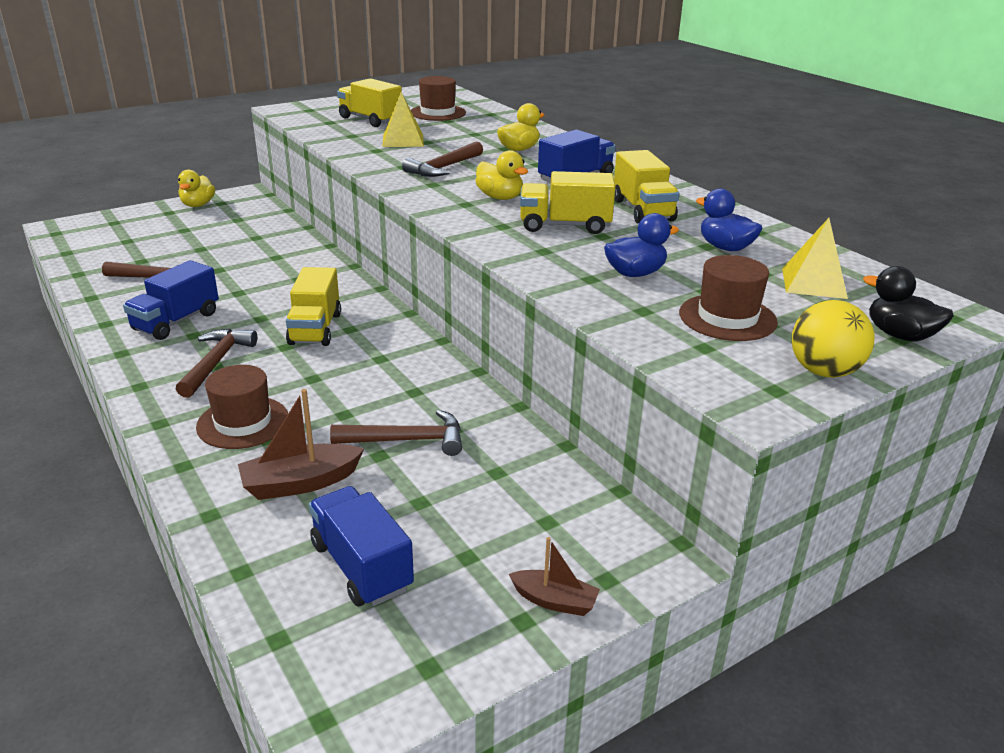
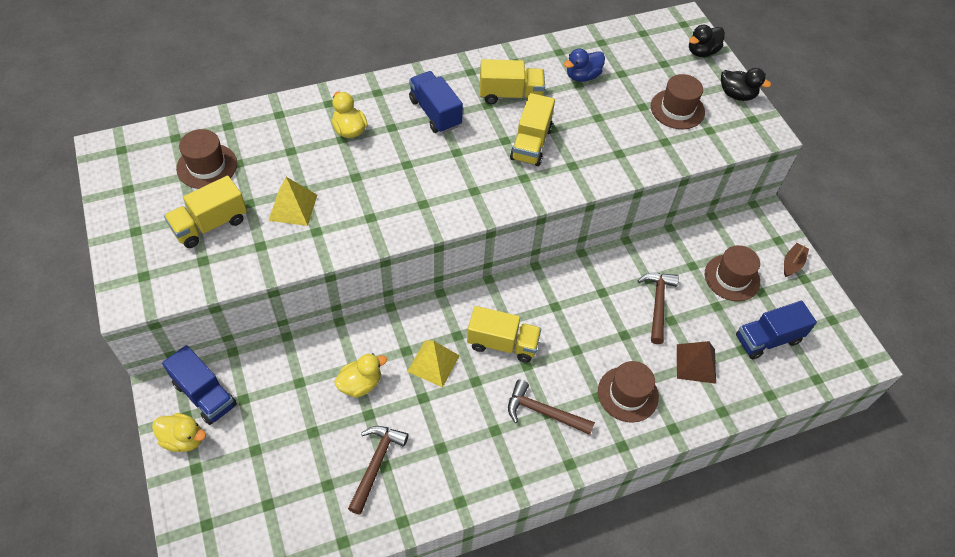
camera: 80 degrees left, 25 degrees up
blue truck [123,260,219,340] -> blue truck moved to [162,345,237,425]
brown boat [238,389,364,500] -> brown pyramid [677,341,716,384]
brown hammer [402,141,483,177] -> none
yellow duck [476,150,528,200] -> yellow duck moved to [334,353,387,398]
blue duck [604,213,679,277] -> none
yellow pyramid [782,218,848,299] -> yellow pyramid moved to [407,340,460,387]
yellow ball [792,300,874,378] -> black duck [721,68,771,101]
none -> brown hat [705,245,760,301]

